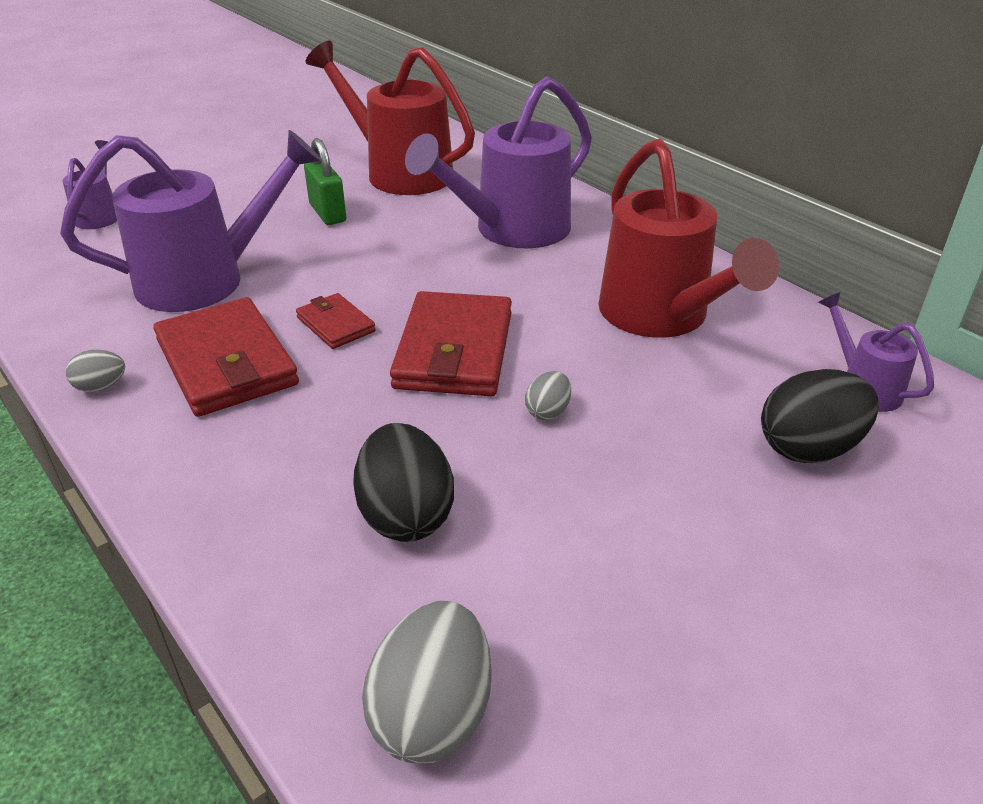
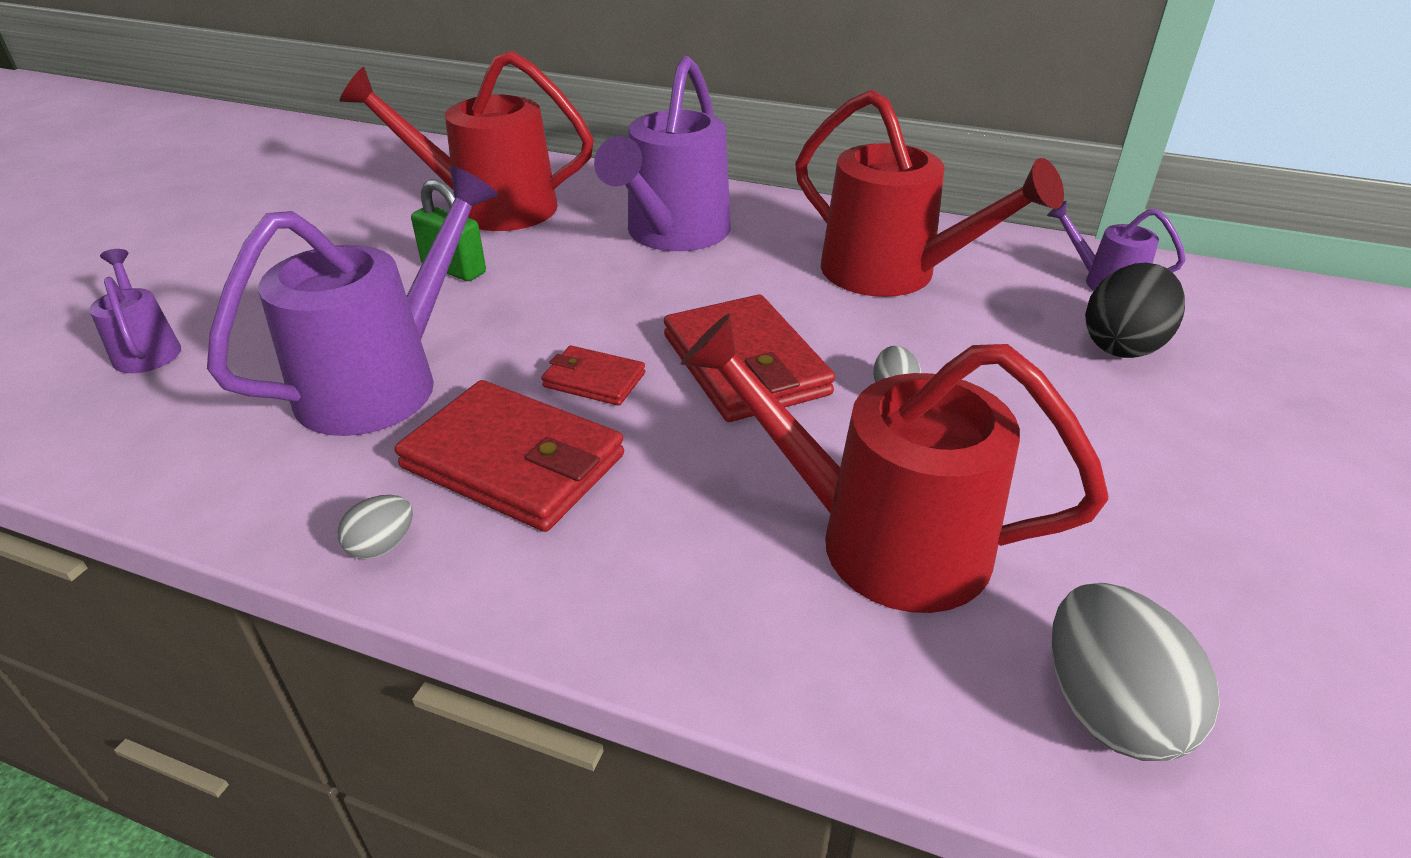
camera: 30 degrees left, 0 degrees up
black egg [353,423,454,542] -> red watering can [681,313,1108,613]

